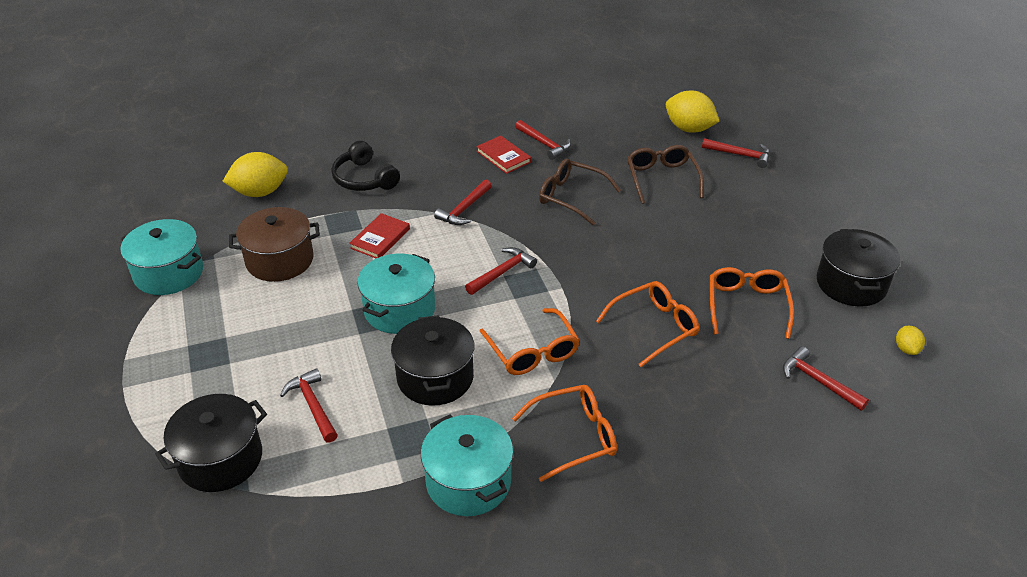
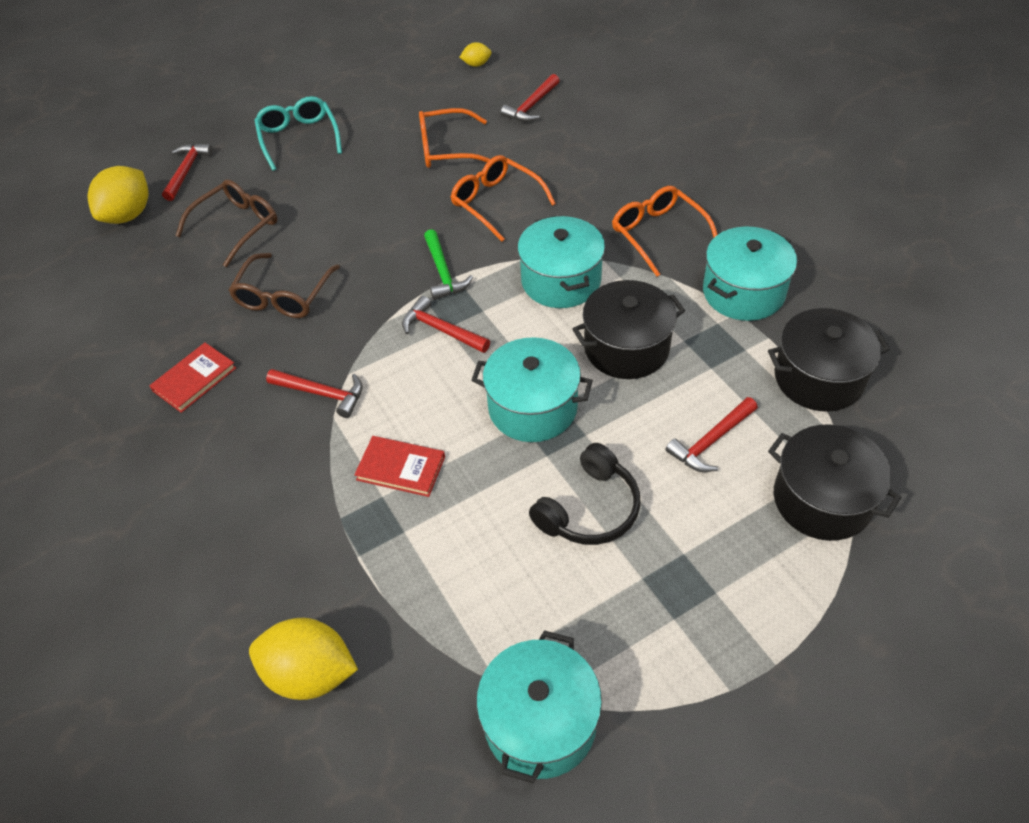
camera: 100 degrees left, 10 degrees up
yellow lemon [222,152,288,197] -> yellow lemon turned 45 degrees counterclockwise [249,618,358,700]
brown pot [229,207,320,282] -> none
black headphones [331,141,400,191] -> black headphones moved to [529,443,641,545]
orange glasses [479,308,580,375] -> turquoise pot [518,216,605,308]
red hammer [515,120,571,160] -> none
brown glasses [627,145,704,204] -> brown glasses turned 150 degrees clockwise [175,180,277,267]
black pot [817,229,900,307] -> black pot moved to [768,308,890,412]
none -> turquoise glasses [254,96,342,171]
none -> green hammer [424,229,473,300]

